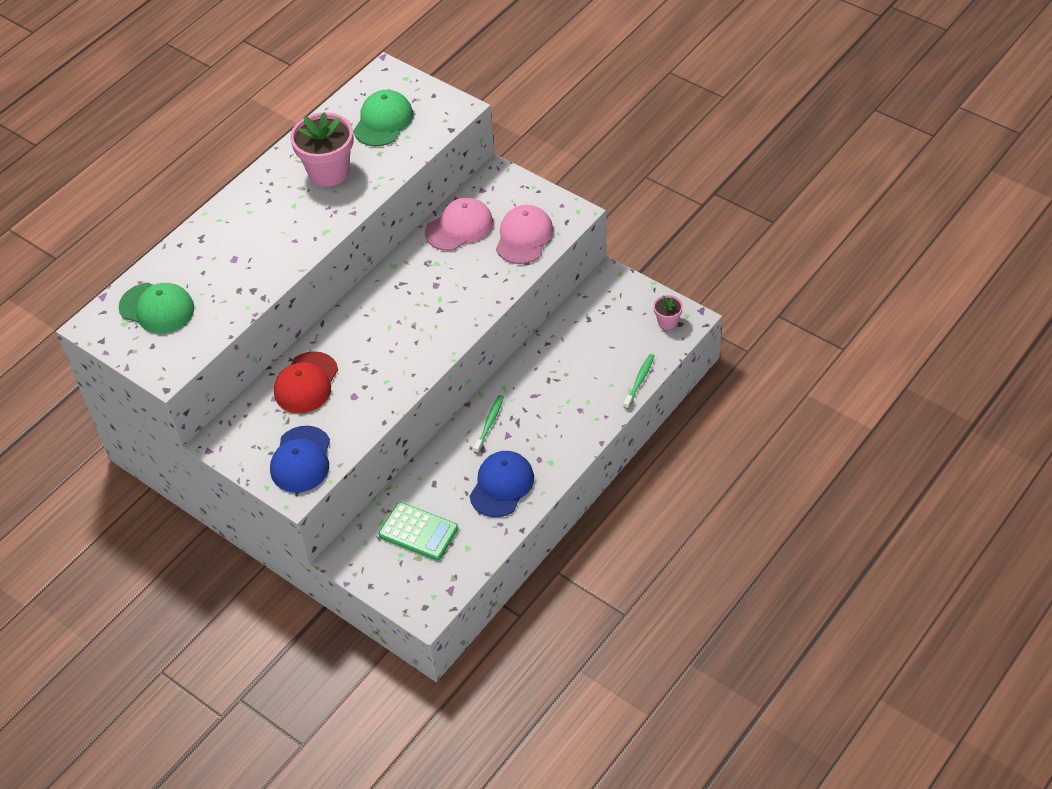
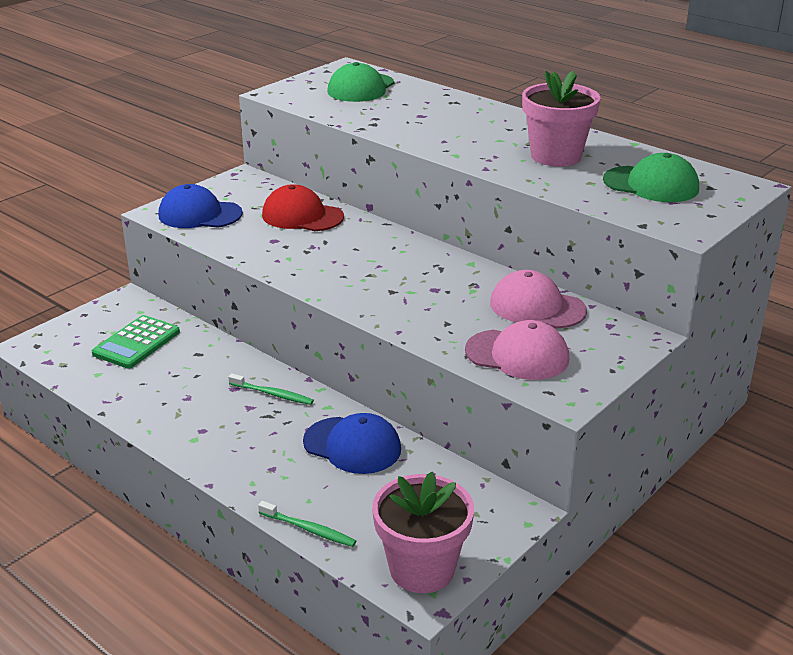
camera: 90 degrees right, 20 degrees down
pink cap [425,197,493,251] -> pink cap turned 150 degrees clockwise [490,270,587,328]
blue cap [470,451,534,517] -> blue cap moved to [303,413,401,474]
pink flower pot [653,295,683,329] -> pink flower pot [372,472,474,593], size x2.07

